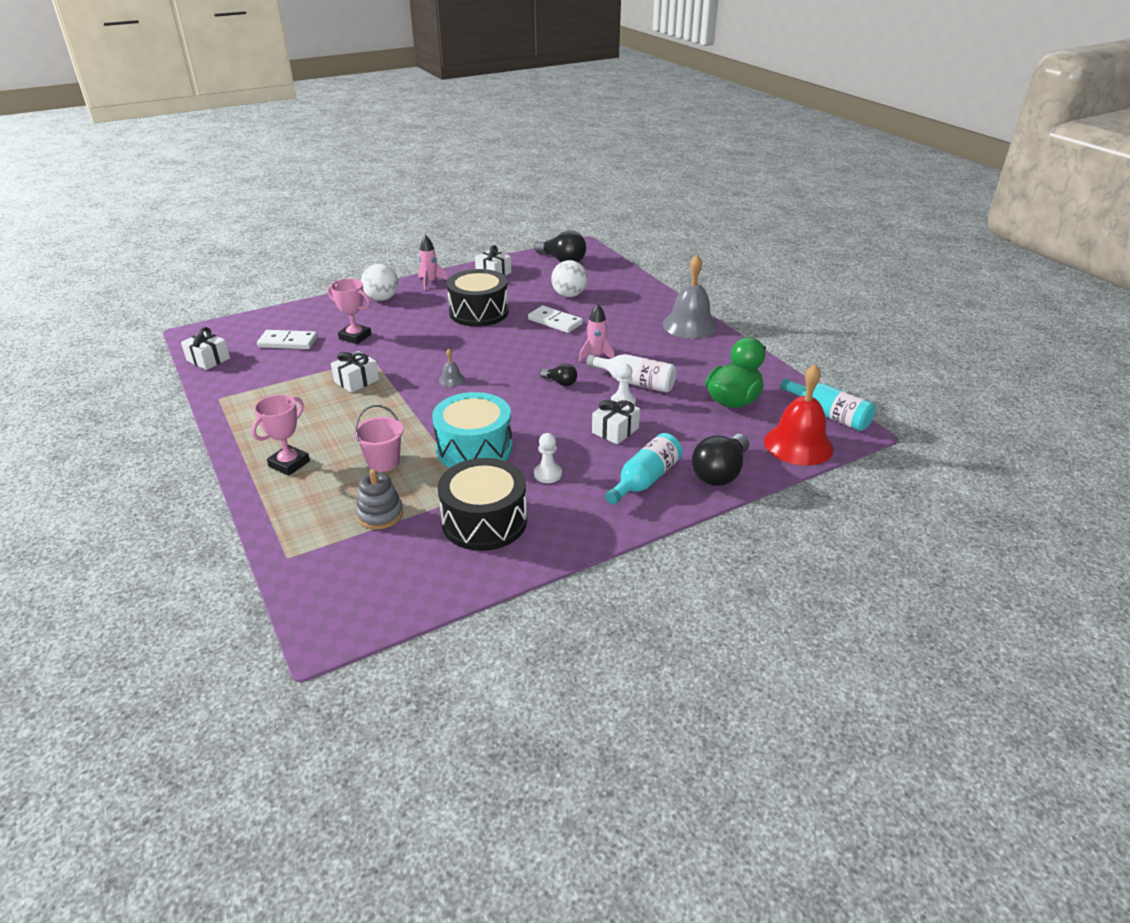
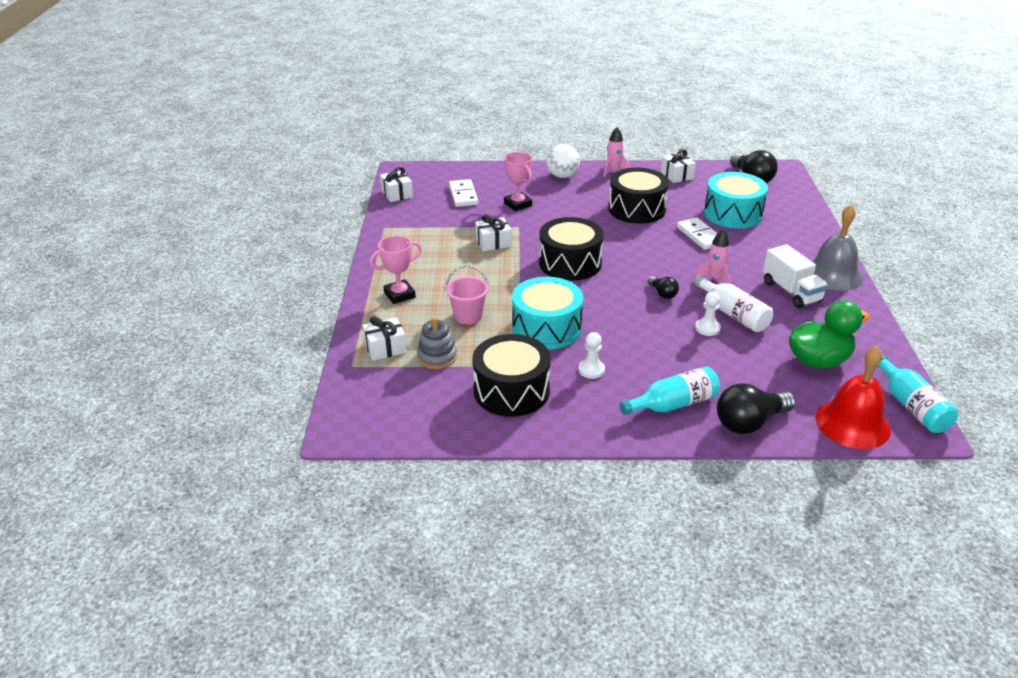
camera: 30 degrees right, 0 degrees up
white domino [257,330,317,349] -> white domino turned 45 degrees clockwise [449,179,478,207]
grey bell [439,349,465,387] -> black drum [539,217,604,281]
white ball [551,260,587,297] -> turquoise drum [704,172,768,229]
white gift [592,398,640,445] -> white gift moved to [362,316,407,361]
none -> white truck [763,244,828,308]

